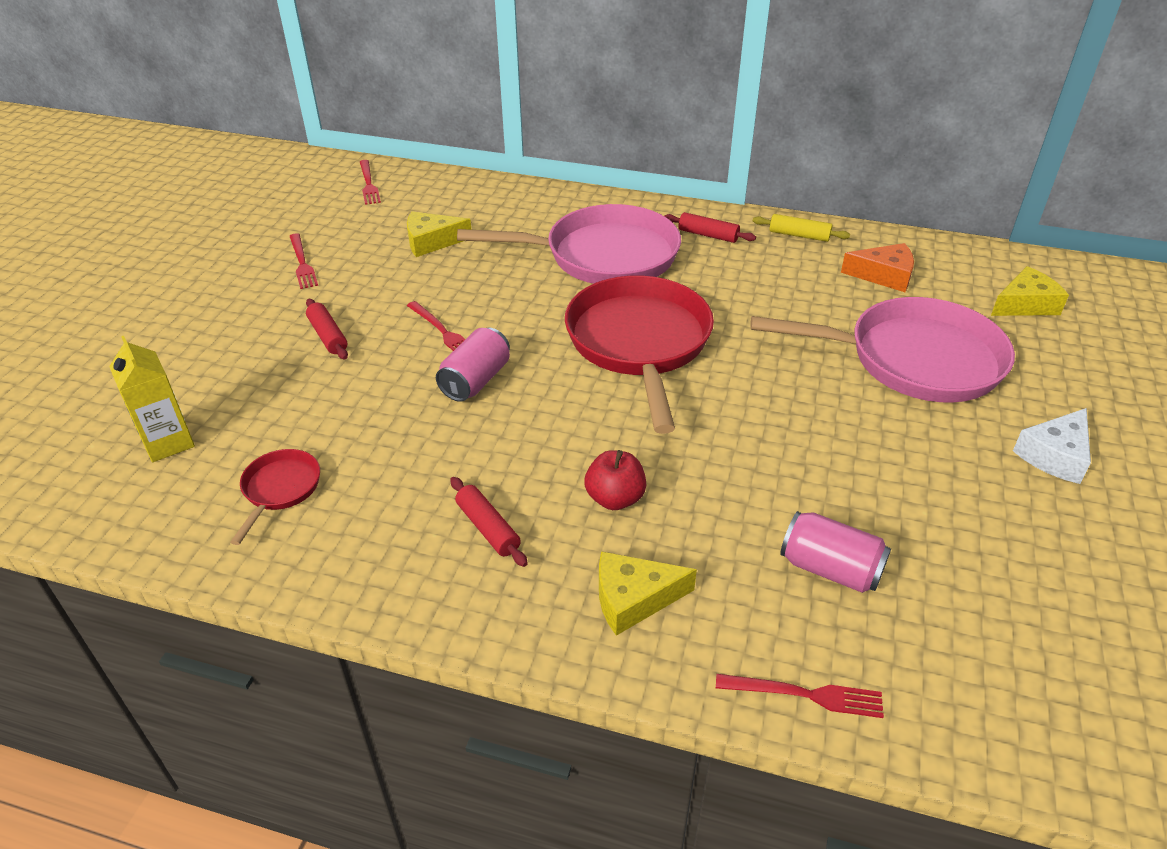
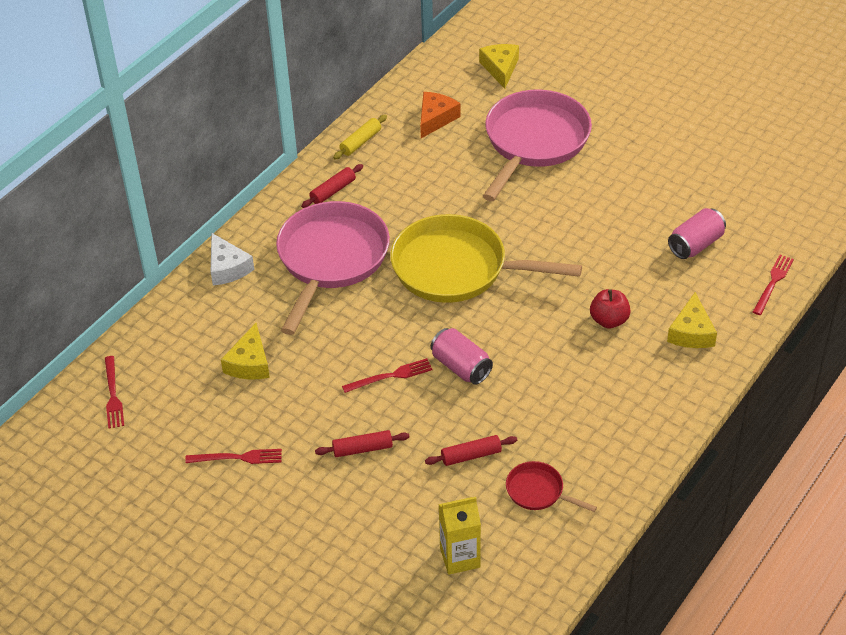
camera: 70 degrees left, 5 degrees up
red fork [360,160,381,205] -> red fork turned 75 degrees clockwise [105,356,124,429]
red rolling pin [450,477,528,567] -> red rolling pin moved to [425,435,517,466]
red pan [565,276,714,434] -> yellow pan [390,214,582,303]
white cheese [1013,408,1091,484] -> white cheese moved to [211,233,254,285]

